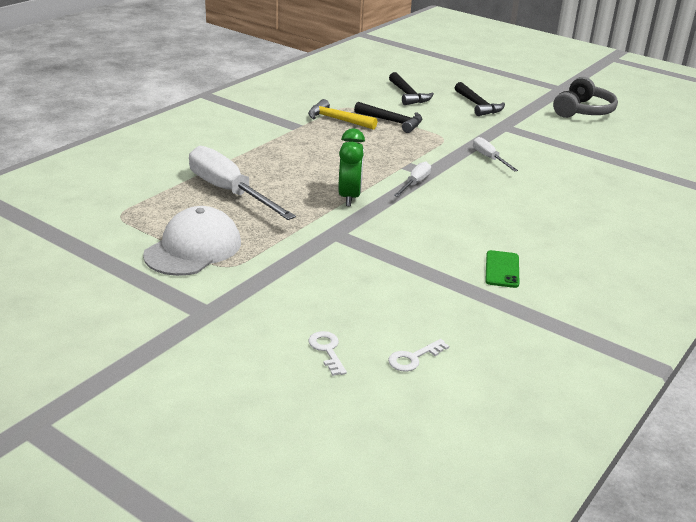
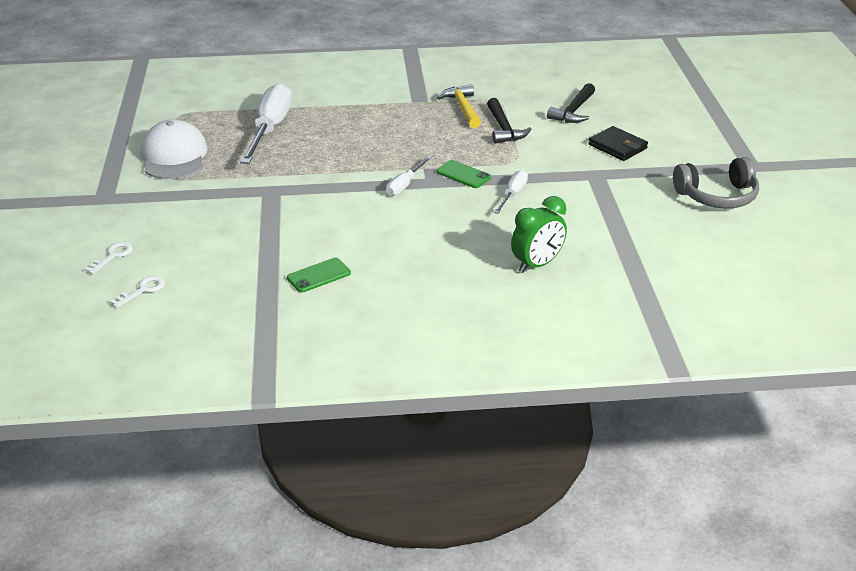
camera: 50 degrees right, 5 degrees up
white cap [143,206,241,276] -> white cap turned 90 degrees counterclockwise [141,119,208,179]
green clock [338,128,365,206] -> green clock moved to [511,196,567,273]
white key [388,339,449,372] -> white key turned 120 degrees clockwise [110,276,165,308]
white screwdriver [394,161,431,197] -> white screwdriver turned 135 degrees clockwise [386,156,432,196]
black hammer [455,82,505,116] -> black wallet [588,126,648,161]
none -> green phone [436,160,491,188]

